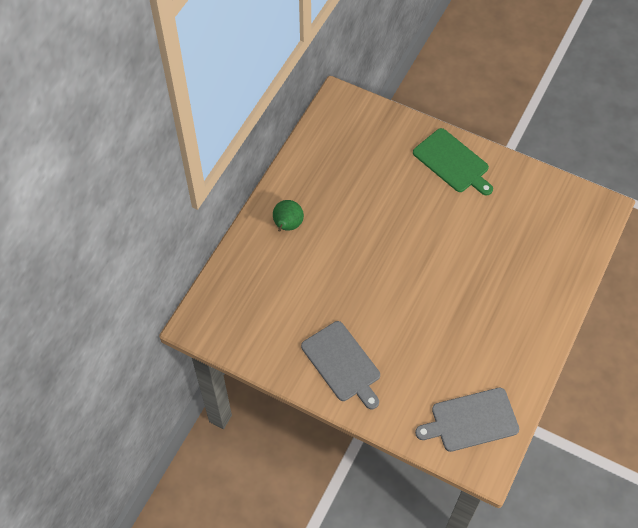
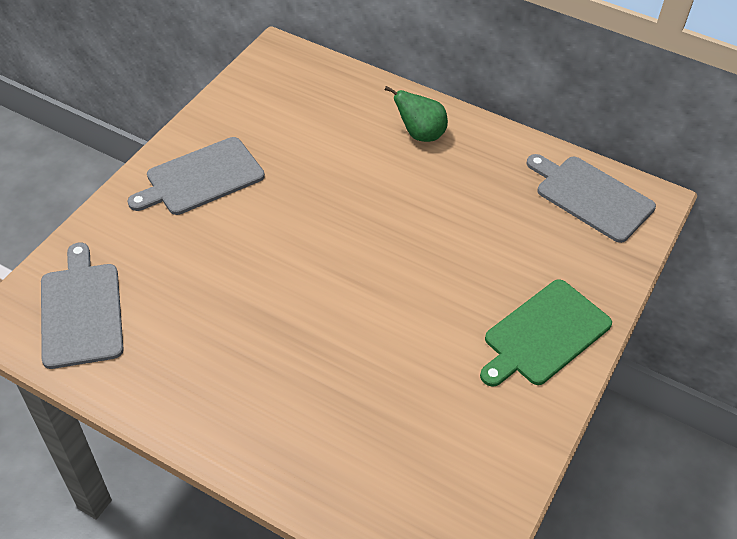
camera: 90 degrees right, 10 degrees down
none -> grey cutting board [527,154,656,243]

